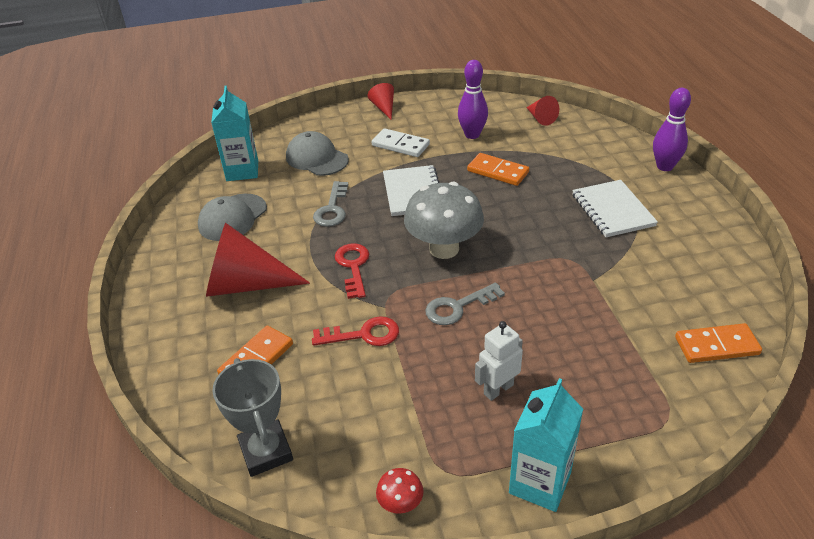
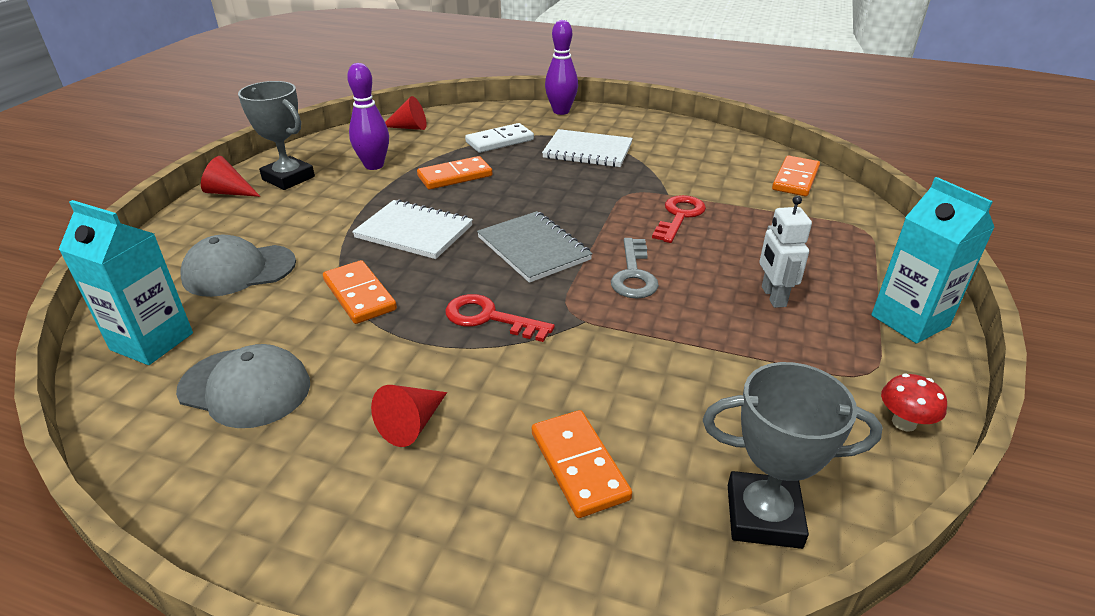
camera: 60 degrees left, 5 degrees down
grey cap [198,194,267,241] -> grey cap turned 45 degrees counterclockwise [176,344,310,428]
red cone [206,223,310,297] -> red cone [371,385,447,447], size x0.50
red key [312,316,399,346] -> red key moved to [652,195,706,243]
grey key [313,181,348,227] -> orange domino [323,260,397,324]
white domino [372,128,430,157] -> white domino moved to [465,123,534,153]
grey mushroom [404,182,484,259] -> grey notebook [477,211,593,283]
none -> grey trophy [238,81,315,190]

